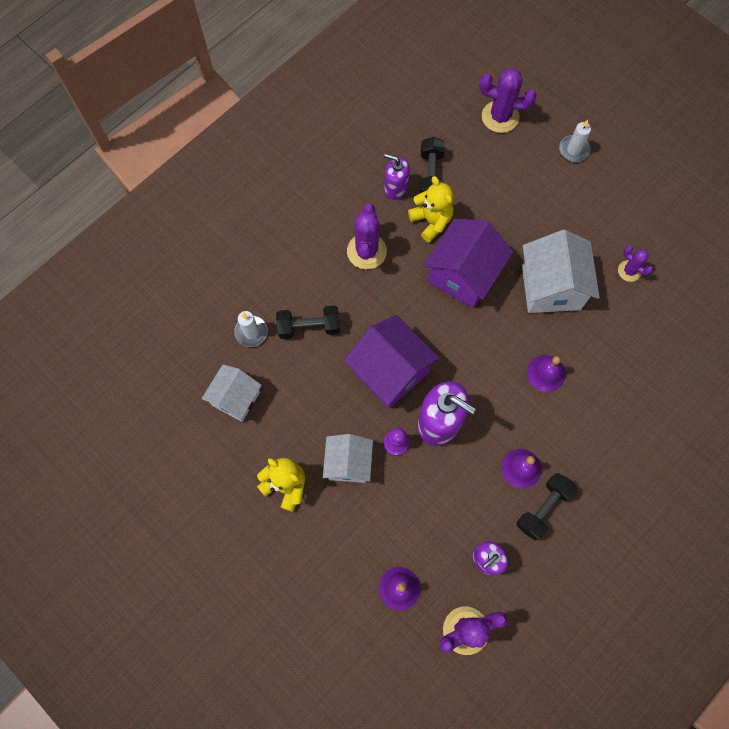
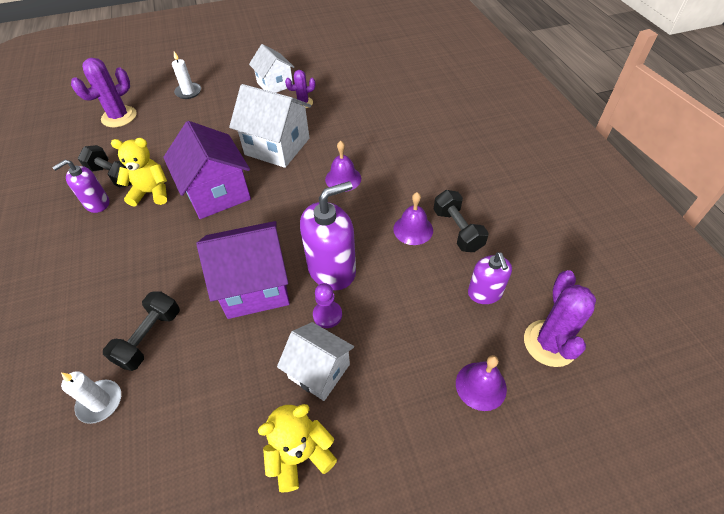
camera: 60 degrees left, 20 degrees down
white house [202,364,262,422] -> white house moved to [249,44,294,93]
purple cactus [347,204,387,269] -> none

